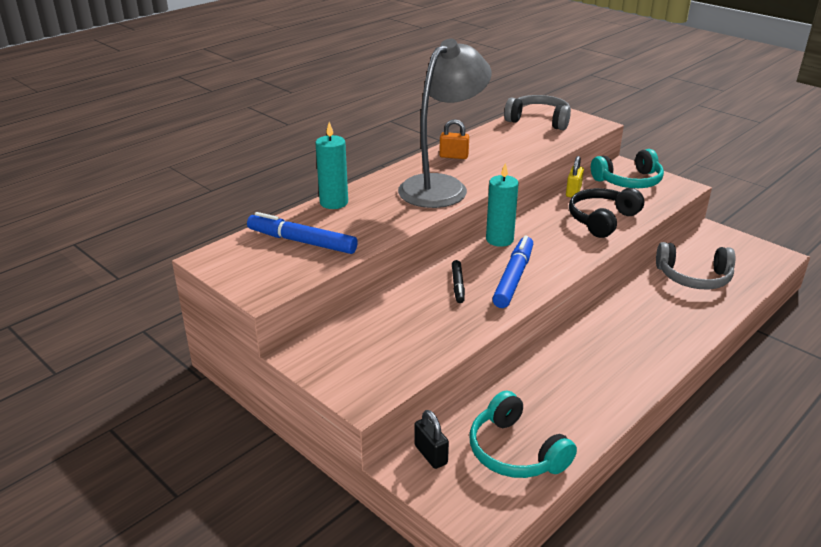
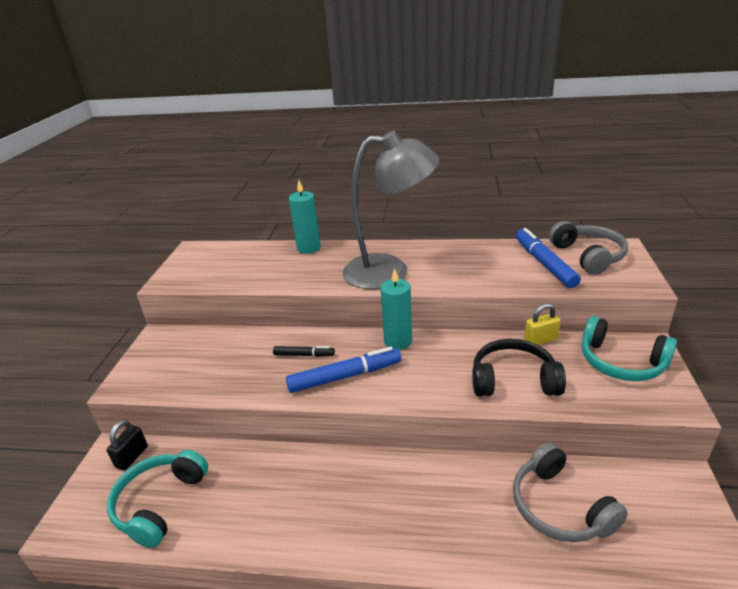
camera: 55 degrees right, 0 degrees up
blue marker [247,212,358,254] -> blue marker moved to [516,228,581,288]
orange padlock [439,119,469,159] -> none
black marker [452,260,465,303] -> black marker turned 135 degrees counterclockwise [273,346,335,357]

